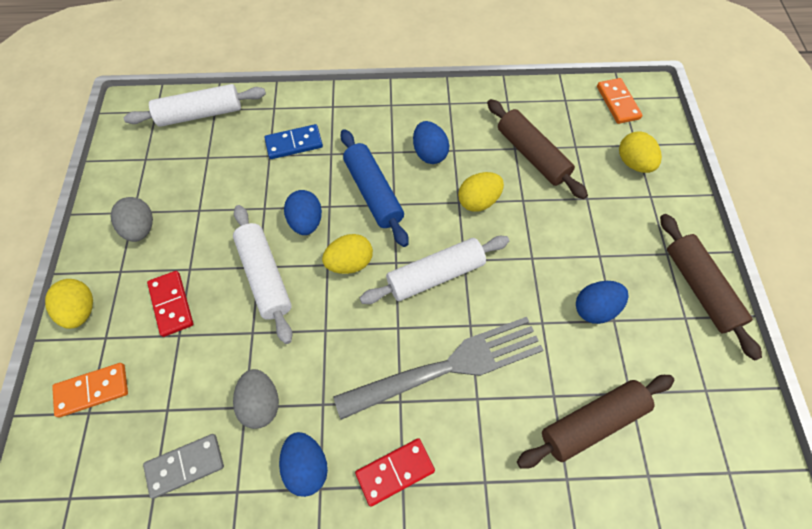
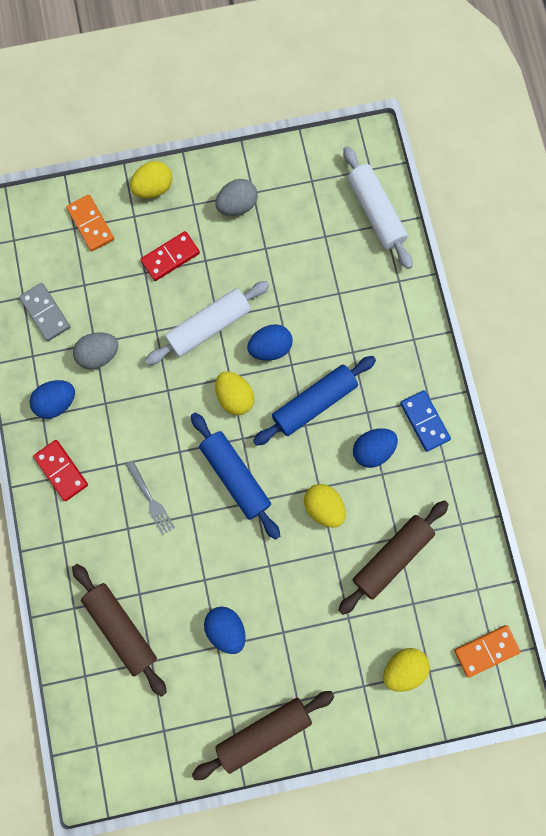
camera: 80 degrees right, 15 degrees up
blue domino [264,124,323,159] -> blue domino moved to [400,390,451,452]
grey fork [333,317,544,420] -> grey fork [126,461,175,535], size x0.44
white rolling pin [360,236,509,304] -> blue rolling pin [191,412,280,540]

